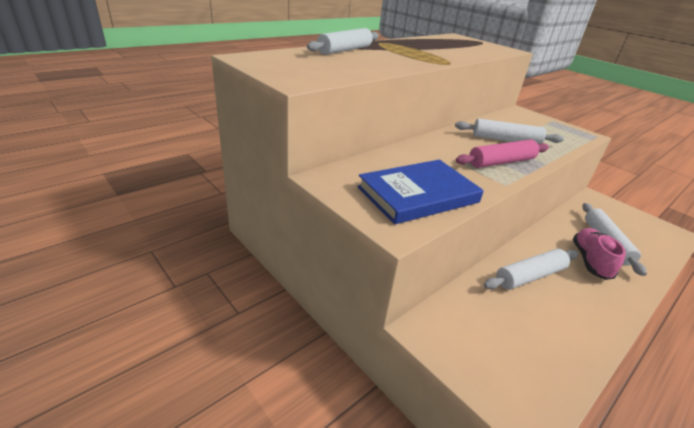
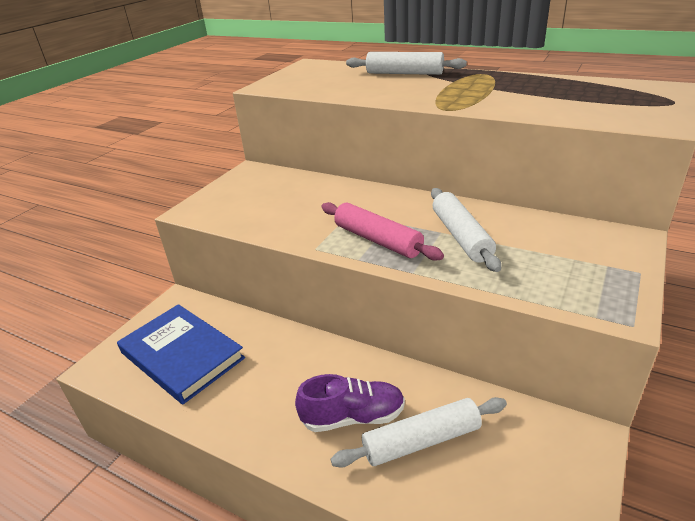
camera: 75 degrees right, 0 degrees up
blue book [357,160,484,224] -> blue book moved to [117,304,245,405]
white rolling pin [484,249,578,290] -> none
pink shoe [573,228,626,280] -> purple shoe [295,374,405,432]

